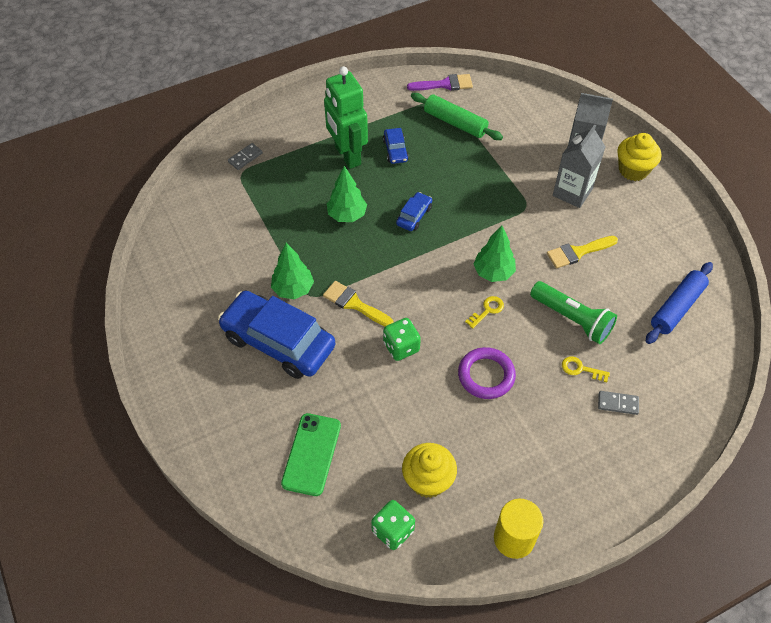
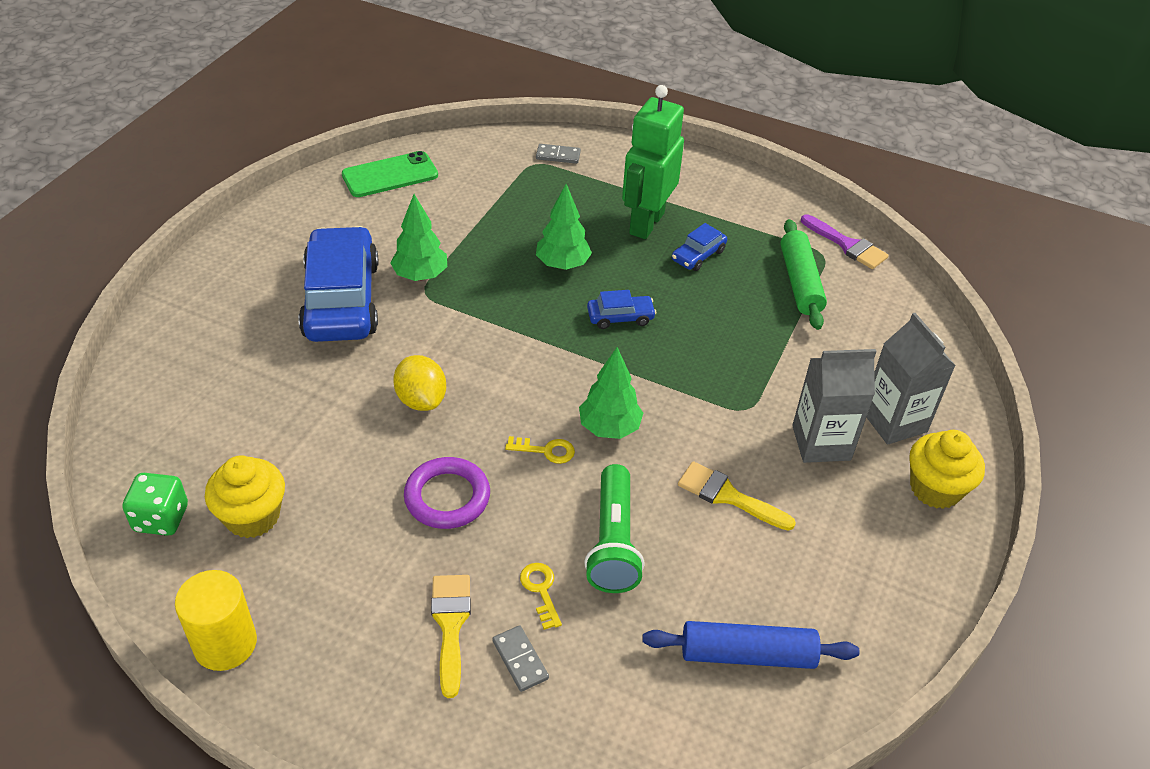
camera: 50 degrees right, 10 degrees down
green phone [281,413,341,496] -> green phone moved to [342,151,438,197]
yellow brush [323,281,394,327] -> yellow brush moved to [431,575,471,698]
green dice [383,318,421,361] -> yellow lemon [393,355,446,411]

